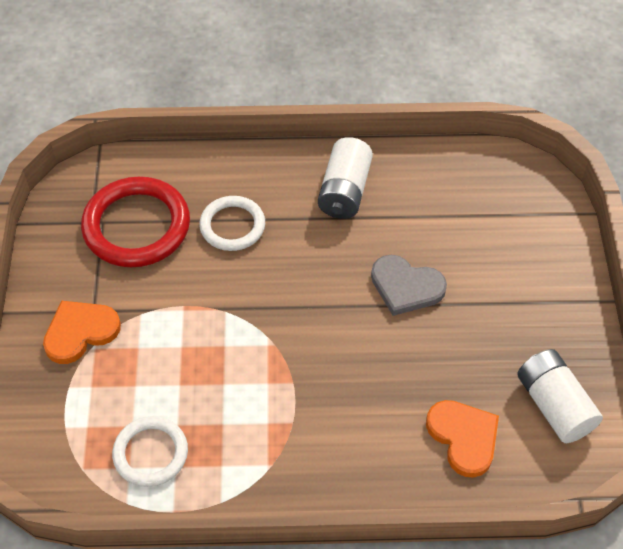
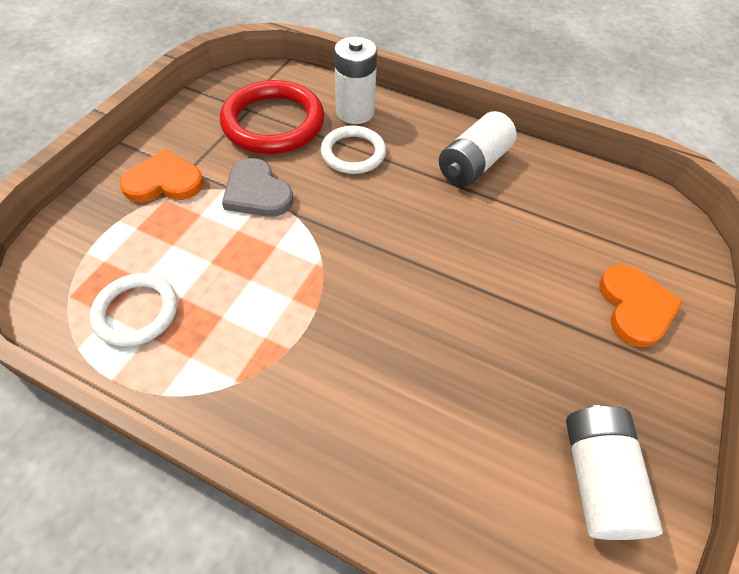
camera: 25 degrees right, 0 degrees up
grey heart [371,255,447,316] -> grey heart moved to [222,158,293,217]
orange heart [426,400,499,478] -> orange heart moved to [599,264,683,347]
none -> white battery [334,36,377,124]

